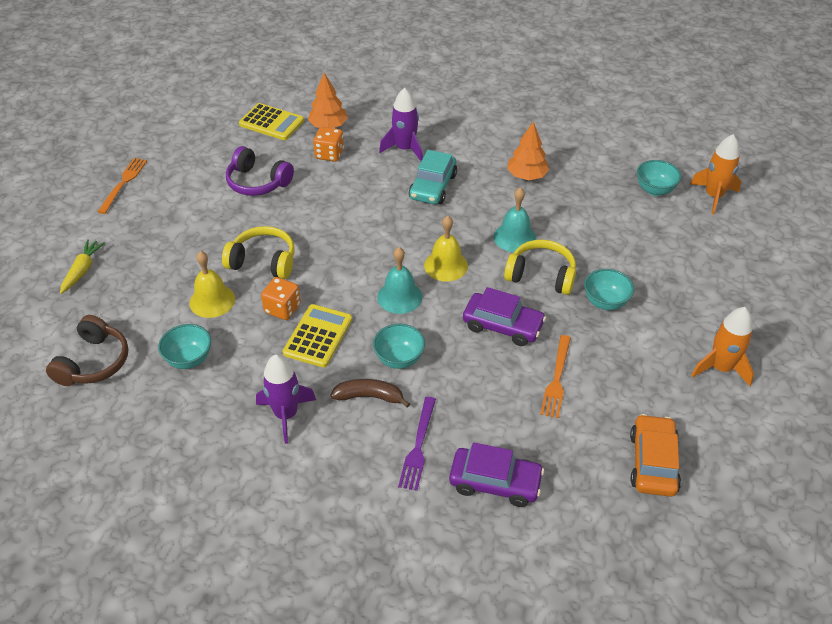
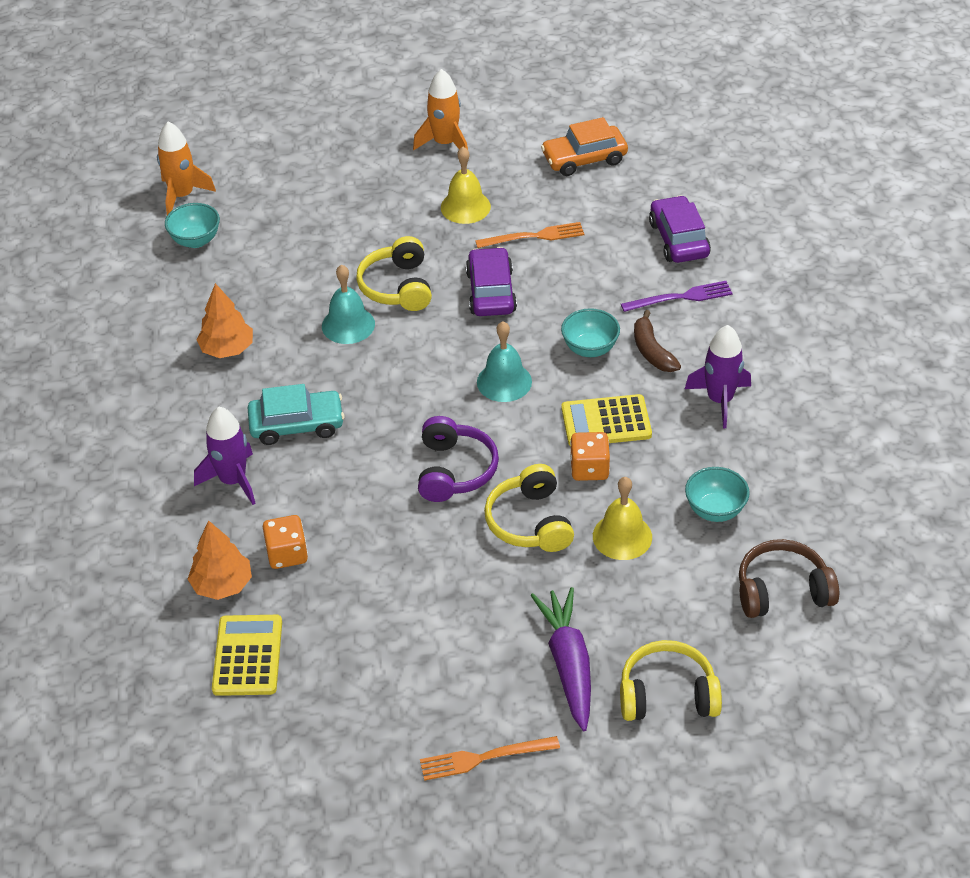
camera: 115 degrees left, 0 degrees up
yellow carrot [60,239,105,294] -> yellow headphones [620,640,722,721]
purple headphones [226,146,294,196] -> purple headphones moved to [418,416,499,502]
yellow bell [424,216,468,281] -> yellow bell moved to [441,147,491,224]
turquoise bowl [584,269,634,310] -> none
none -> purple carrot [531,587,591,731]

